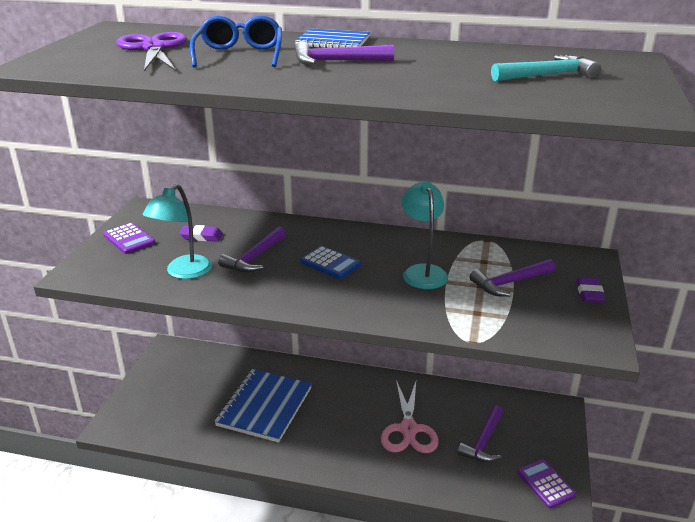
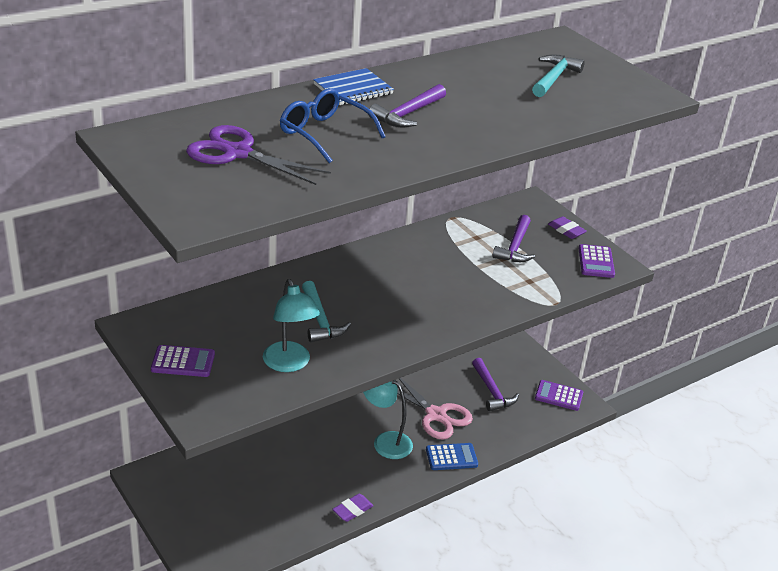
camera: 50 degrees left, 5 degrees up
purple eraser [179,225,223,242] -> purple eraser moved to [332,494,374,522]
blue notebook [214,369,312,442] -> none
purple hammer [218,226,286,273] -> turquoise hammer [302,281,351,342]
blue calculator [300,246,361,279] -> blue calculator moved to [426,443,478,470]
turquoise lamp [401,182,448,289] -> turquoise lamp moved to [363,380,413,459]
none -> purple calculator [579,244,615,278]

